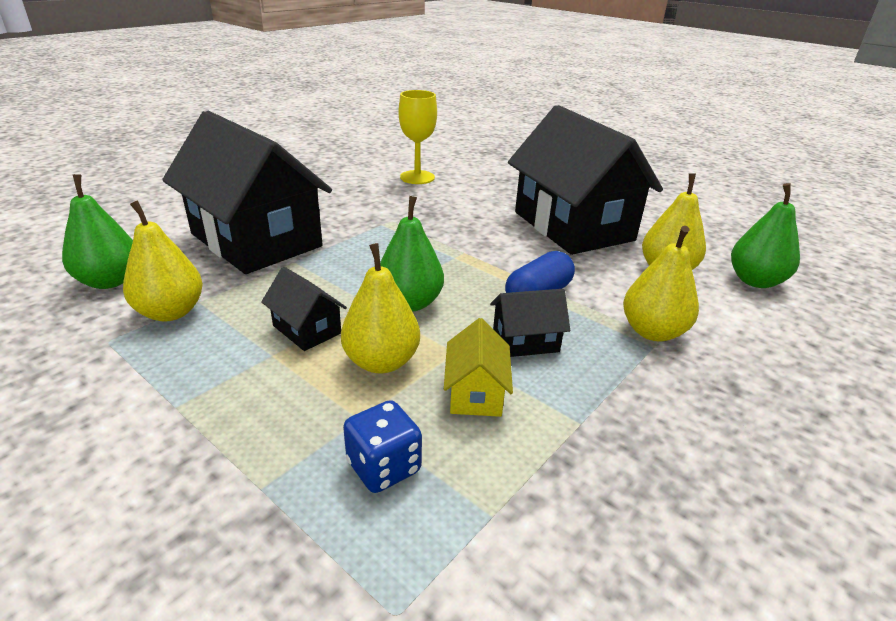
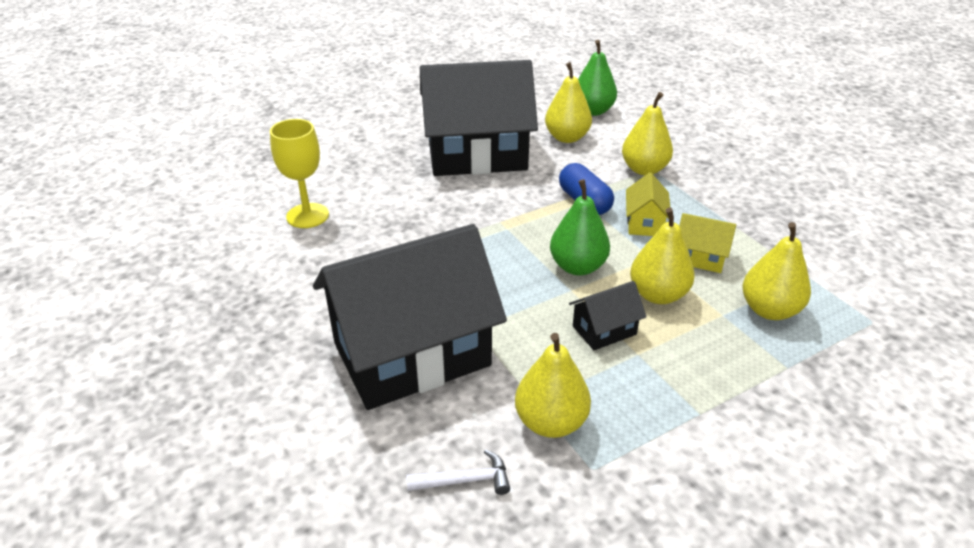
camera: 70 degrees left, 5 degrees up
green pear [62,174,133,289] -> white hammer [407,449,510,495]
blue dice [343,400,422,493] -> yellow pear [742,222,811,320]
black house [490,289,570,357] -> yellow house [626,172,670,236]

